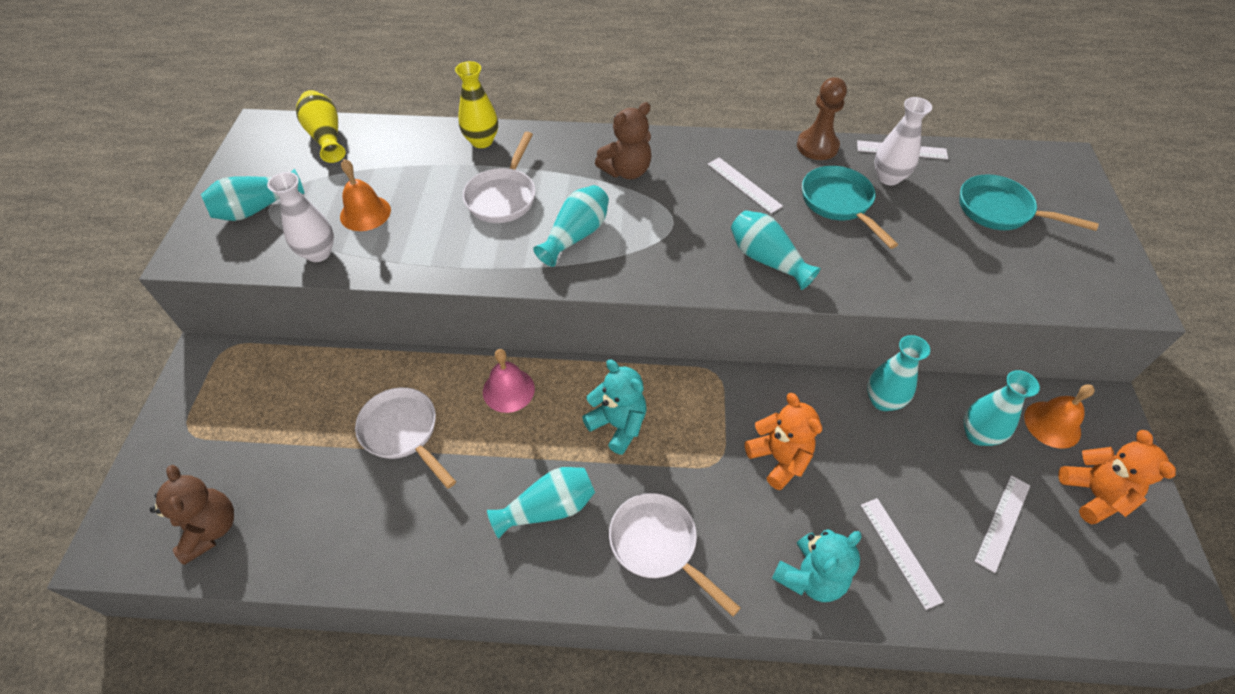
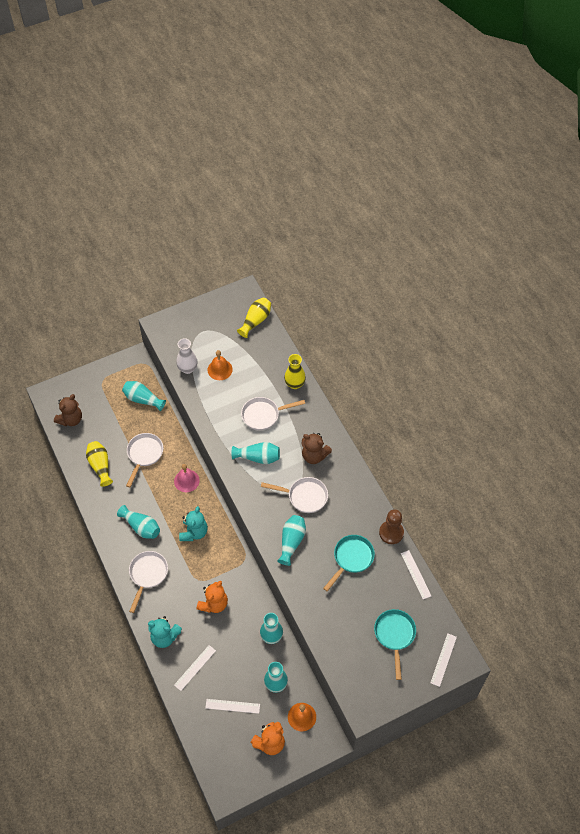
camera: 60 degrees right, 5 degrees up
turquoise vase [201,169,304,221] -> turquoise vase moved to [122,381,166,411]
white ruler [708,157,783,214] -> white ruler moved to [430,633,457,687]
white vase [875,97,932,185] -> none
none -> yellow vase [86,441,113,487]
none -> white pan [261,477,328,513]

